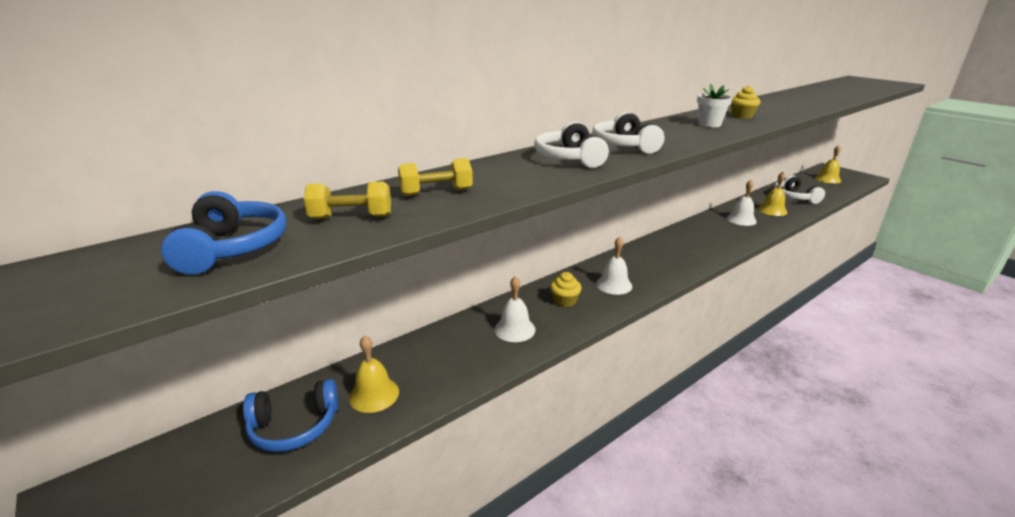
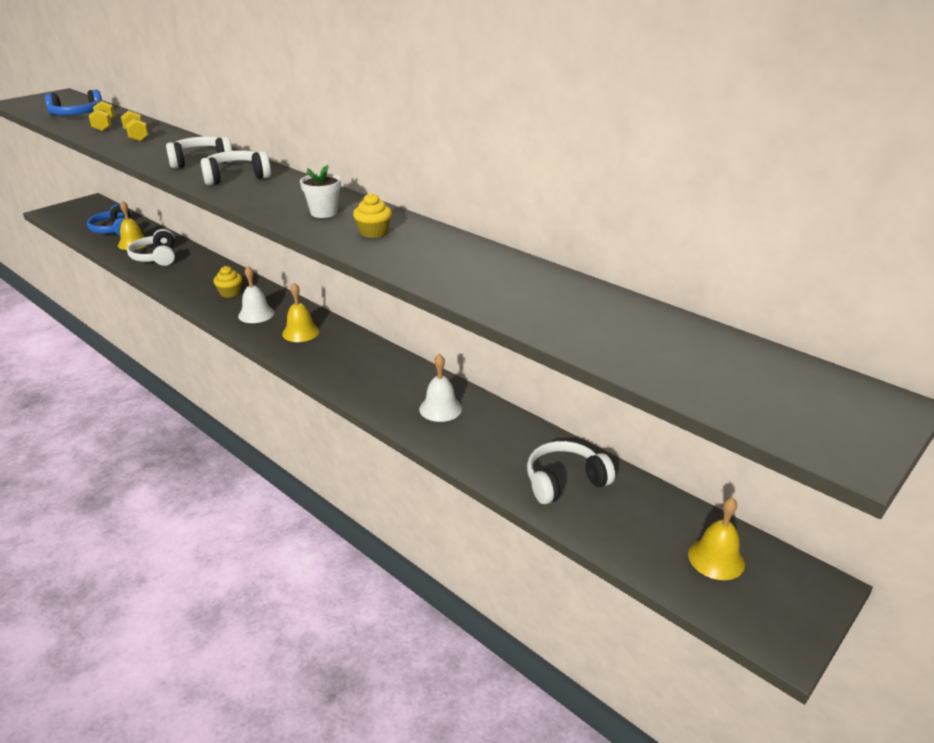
camera: 80 degrees right, 5 degrees up
white bell [494,276,535,342] -> none
yellow bell [758,172,787,216] -> yellow bell moved to [282,283,320,342]
none -> white headphones [127,229,175,266]

